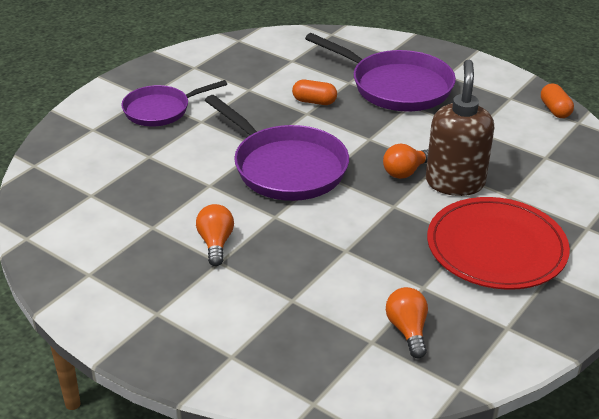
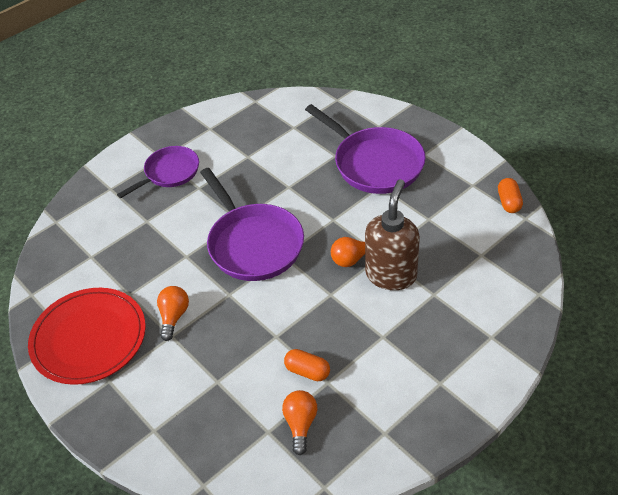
camera: 15 degrees right, 10 degrees up
purple pan [121,80,227,126] -> purple pan turned 150 degrees clockwise [117,146,199,198]
orange capsule [292,80,337,105] -> orange capsule moved to [284,349,330,381]
red plate [427,197,570,290] -> red plate moved to [28,288,146,385]

